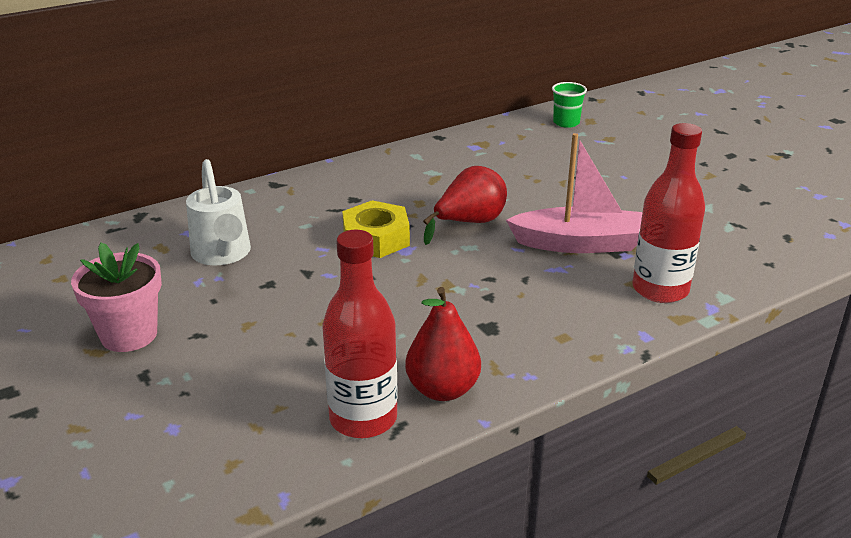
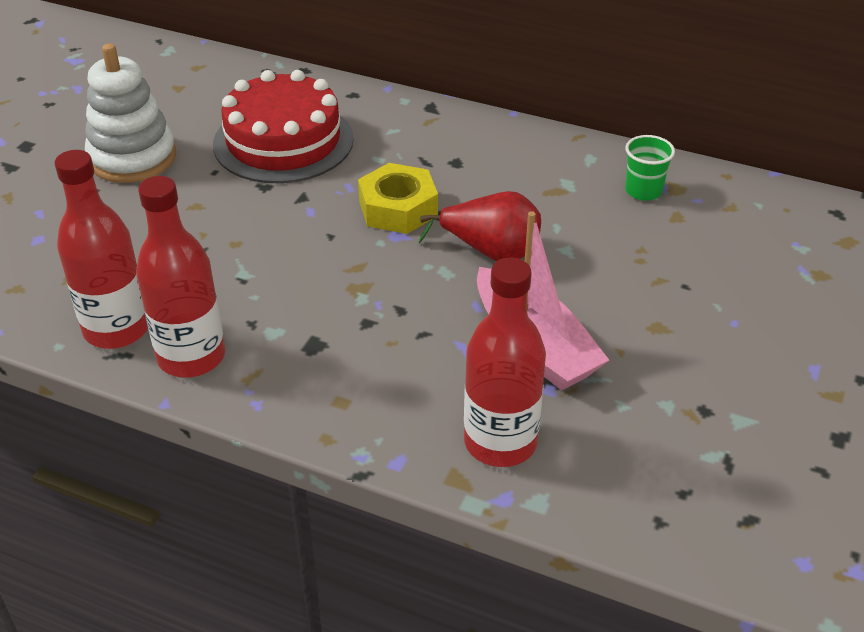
camera: 55 degrees right, 10 degrees up
pink flower pot [71,243,162,352] -> white stacking toy [85,43,176,183]
white watering can [186,159,251,265] -> red cake [213,70,354,183]
red pear [405,287,481,401] -> red bottle [136,176,225,378]
green cup [552,82,587,128] -> green cup moved to [625,135,675,201]

